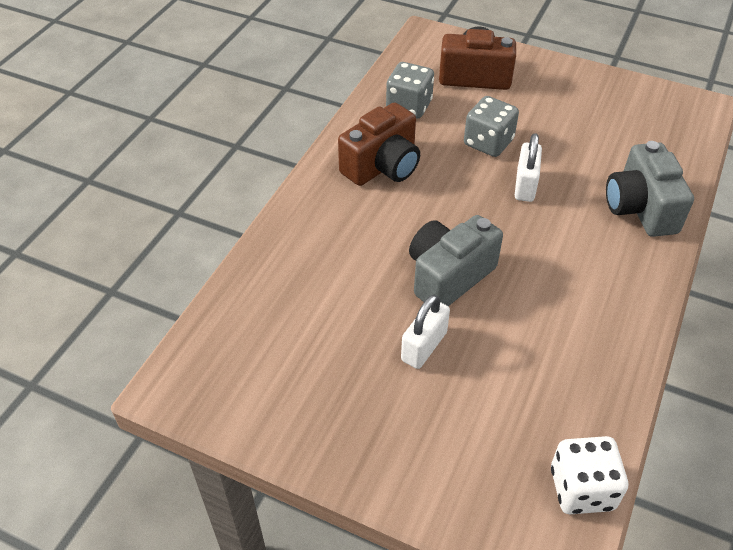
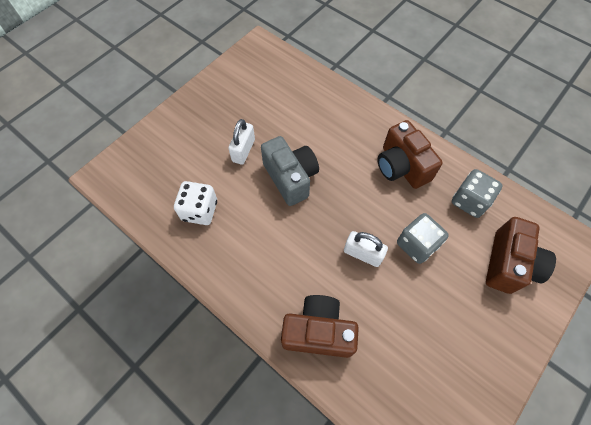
camera: 105 degrees right, 15 degrees up
white padlock [401,294,450,369] -> white padlock turned 60 degrees clockwise [228,119,255,165]
white dice [551,436,628,514] -> white dice moved to [174,181,217,225]
grey camera [606,141,694,237] -> brown camera [281,295,359,358]

